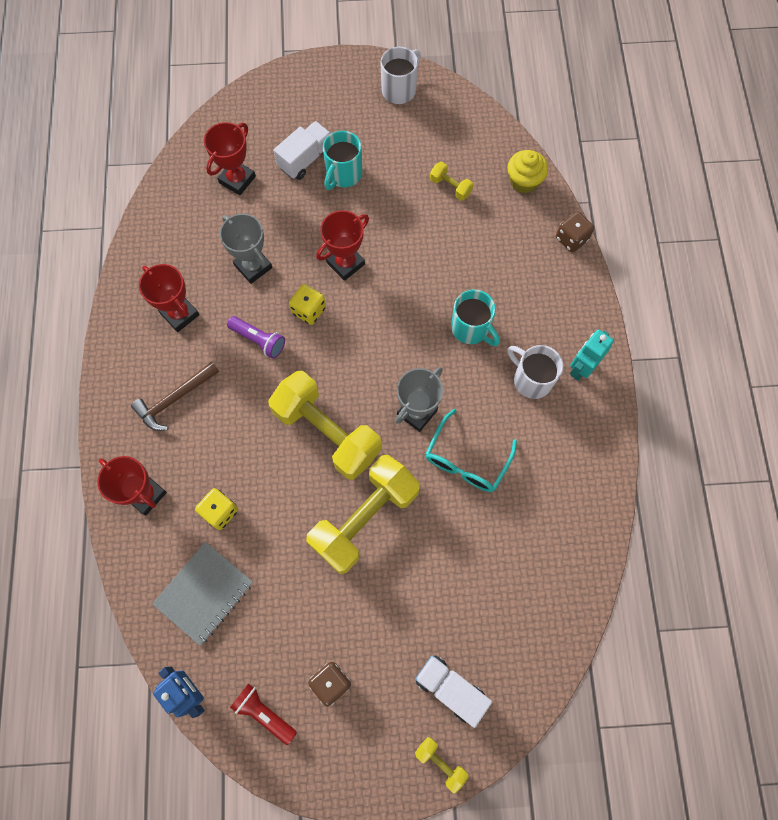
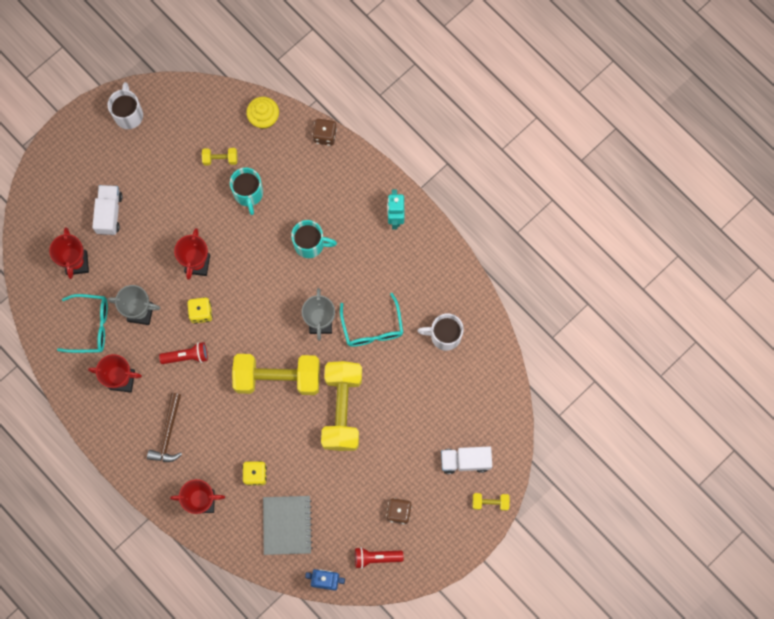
camera: 40 degrees left, 5 degrees up
purple flashlight [227,316,285,359] -> red flashlight [159,342,208,364]
turquoise mug [323,131,362,190] -> turquoise mug moved to [230,168,263,215]
white mug [507,345,563,399] -> white mug moved to [417,313,464,351]
none -> turquoise glasses [57,294,108,353]

